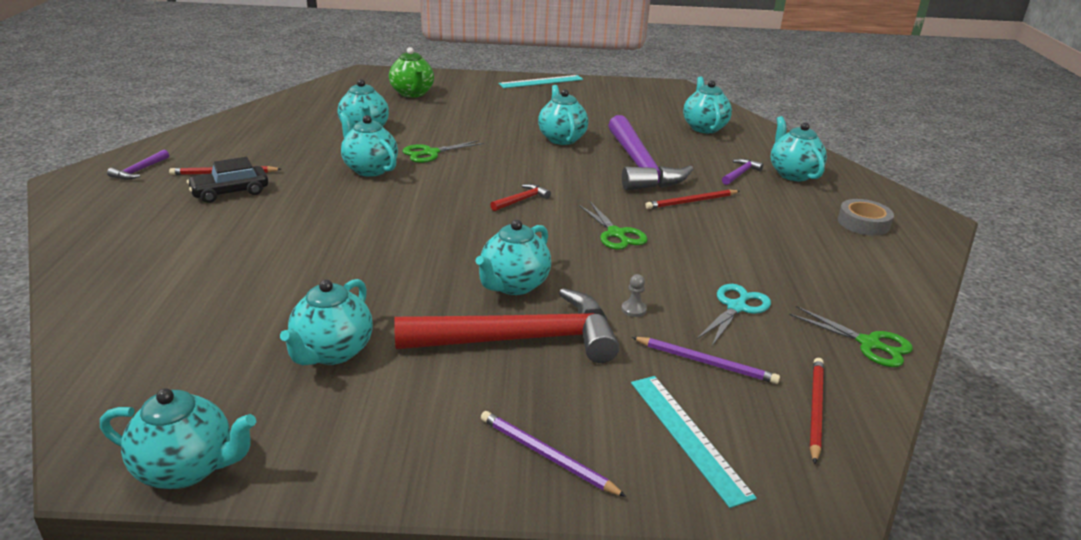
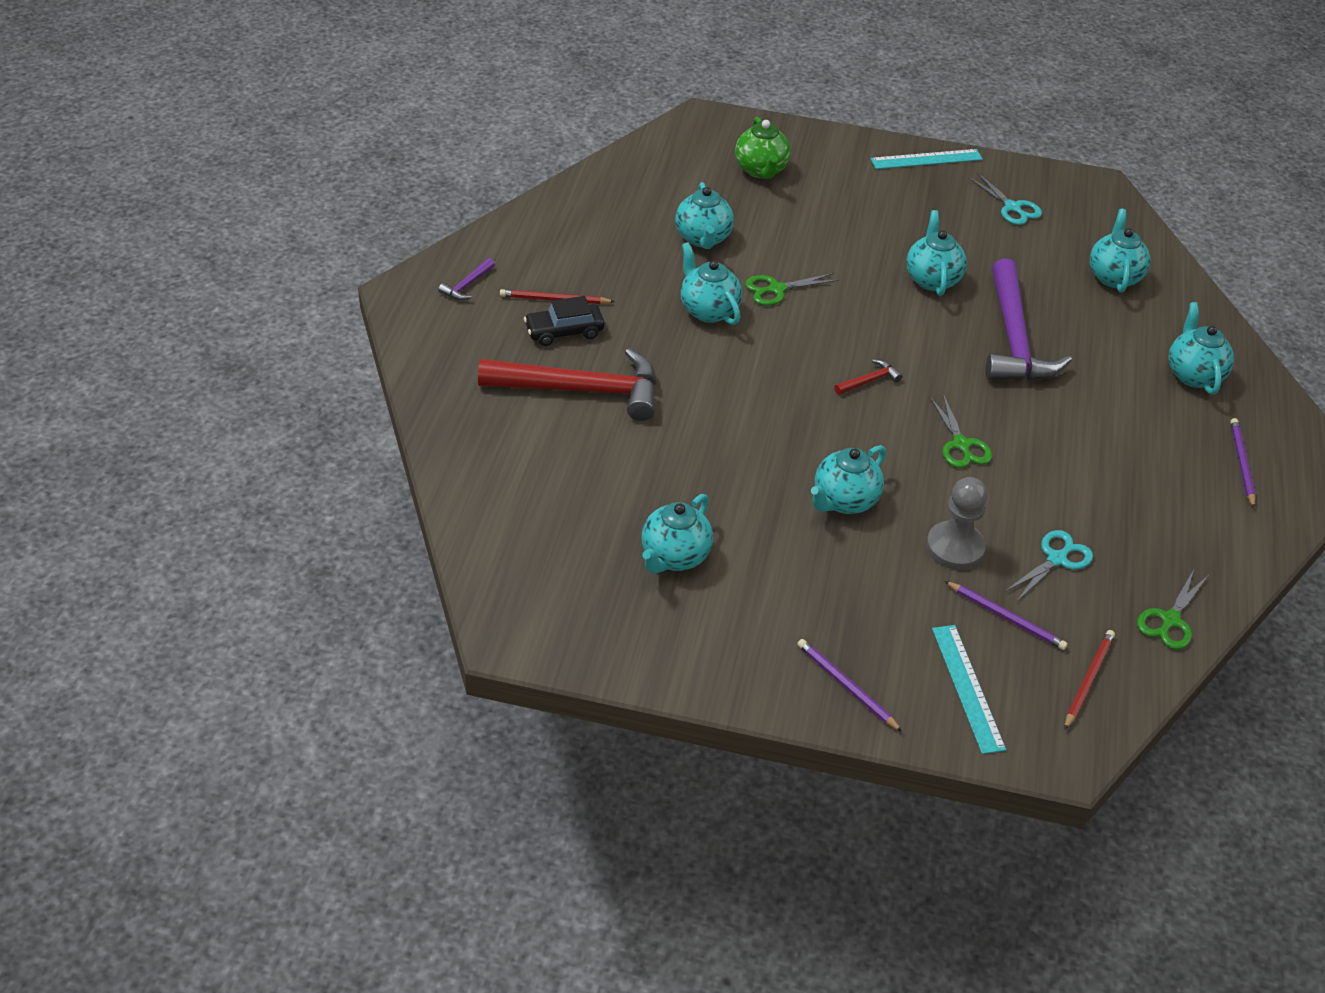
camera: 10 degrees right, 15 degrees up
turquoise teapot [100,388,256,489] -> none
red hammer [394,288,619,363] -> red hammer moved to [478,348,656,421]
grey pawn [621,274,647,317] -> grey pawn [926,477,988,570], size x2.41
red pencil [645,189,740,209] -> none
purple hammer [722,159,764,185] -> none
green scissors [789,306,913,367] -> green scissors turned 75 degrees clockwise [1137,570,1208,650]
grey tape [838,199,894,236] -> purple pencil [1230,418,1256,508]
none -> turquoise scissors [968,173,1042,225]

